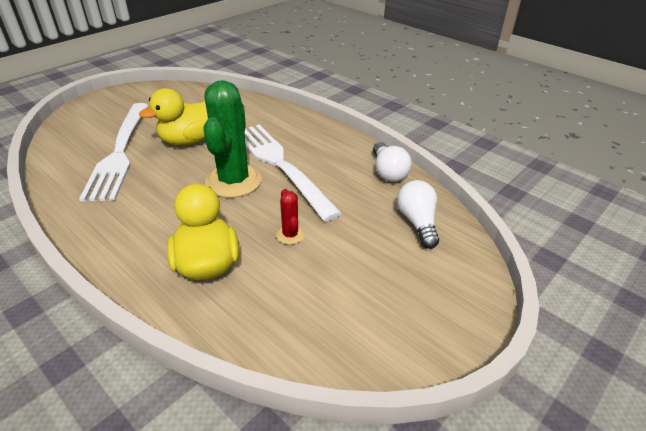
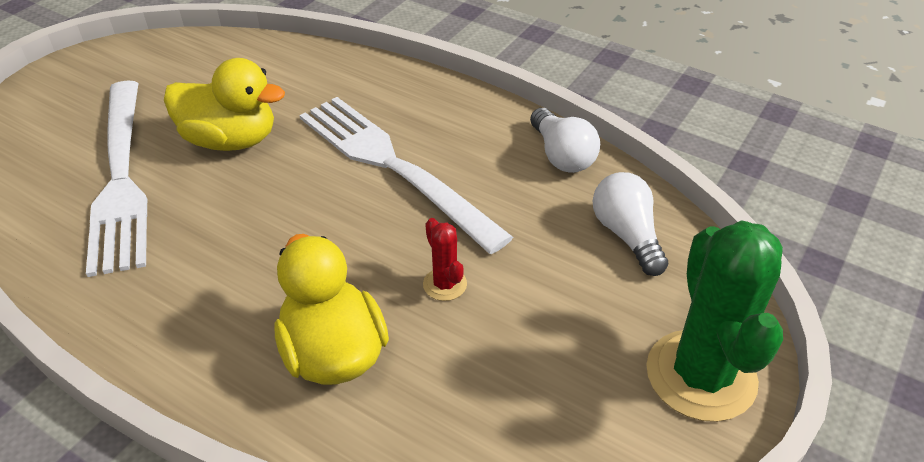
camera: 10 degrees left, 5 degrees up
yellow duck [139,88,208,145] -> yellow duck turned 120 degrees counterclockwise [164,58,285,151]
green cactus [203,80,262,198] -> green cactus moved to [646,220,783,422]

